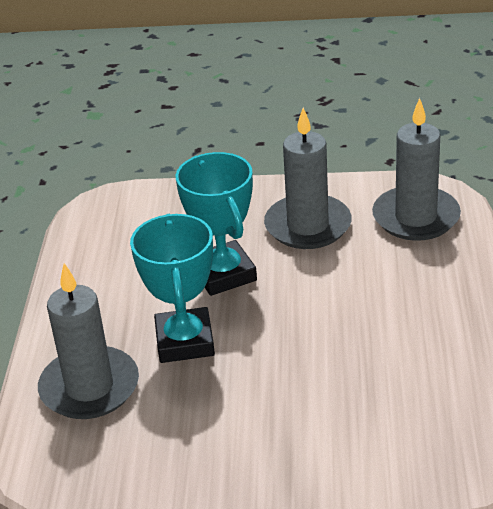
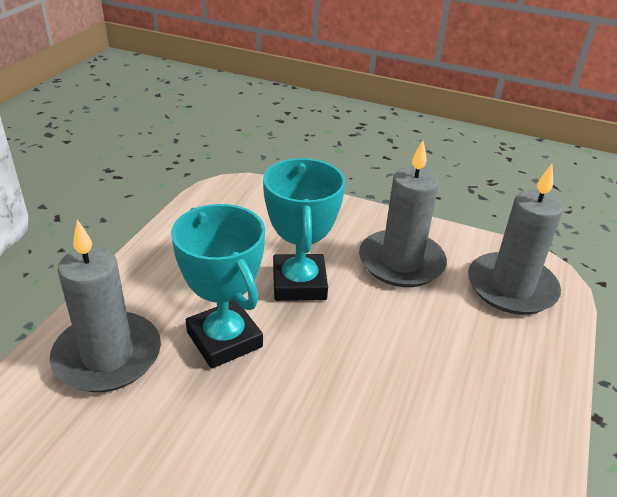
camera: 15 degrees right, 0 degrees up
turquoise trophy [130,214,215,363] -> turquoise trophy turned 45 degrees counterclockwise [171,204,265,369]

